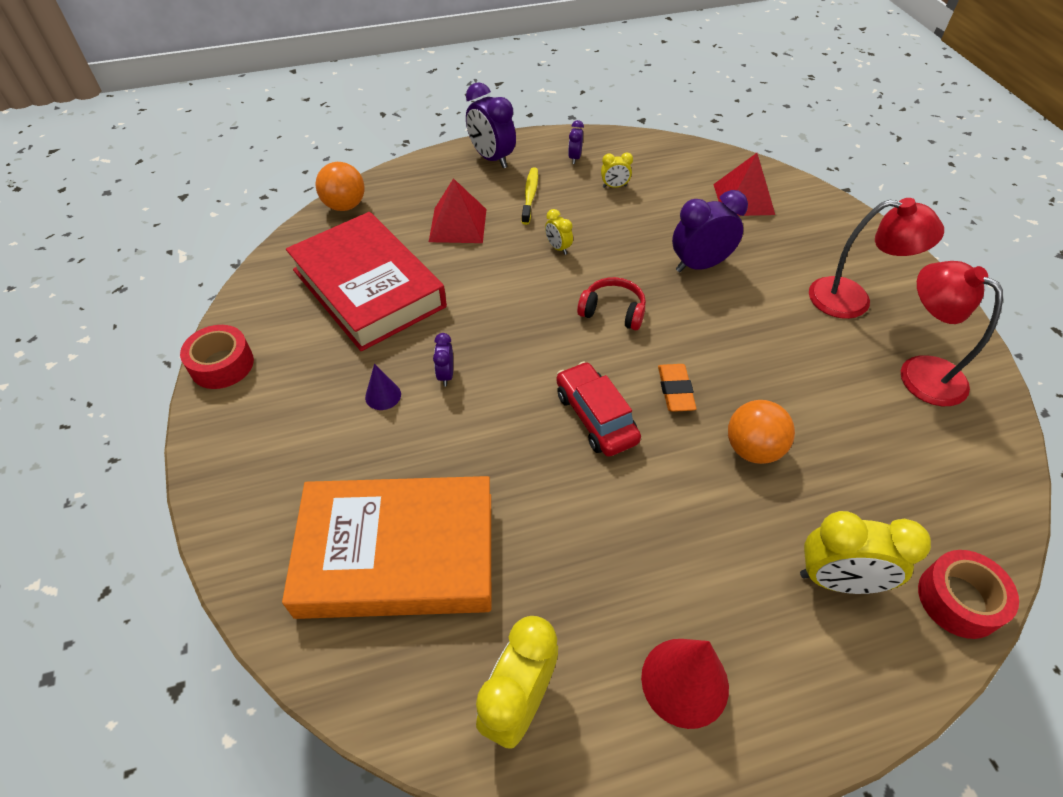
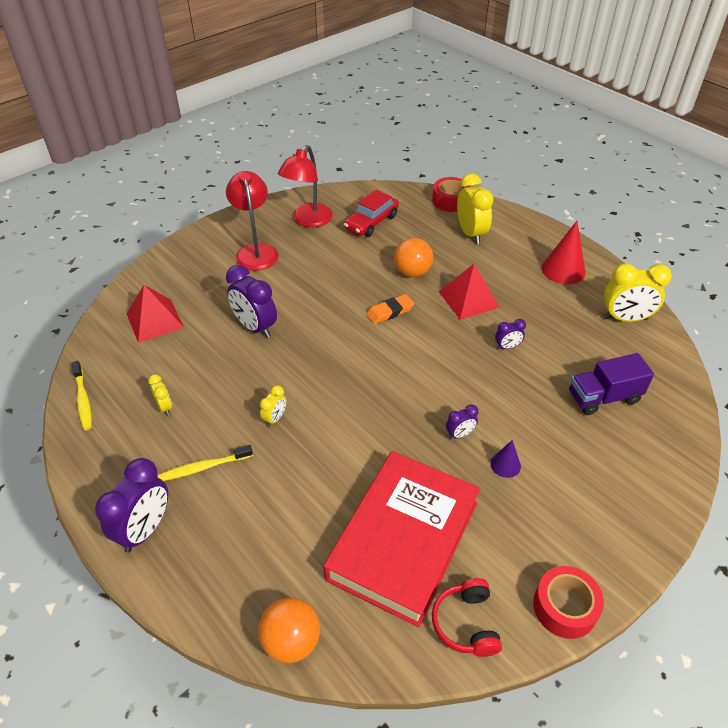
camera: 115 degrees left, 5 degrees down
orange book [282,476,491,619] -> purple truck [569,353,654,415]
red pyramid [429,178,487,243] -> red pyramid moved to [439,264,500,320]
red car [556,362,641,457] -> red car moved to [344,190,399,237]
purple clock [568,120,584,164] -> purple clock moved to [495,319,526,350]
red headphones [577,277,646,330] -> red headphones moved to [432,578,502,657]
none -> yellow toothbrush [72,361,92,430]

